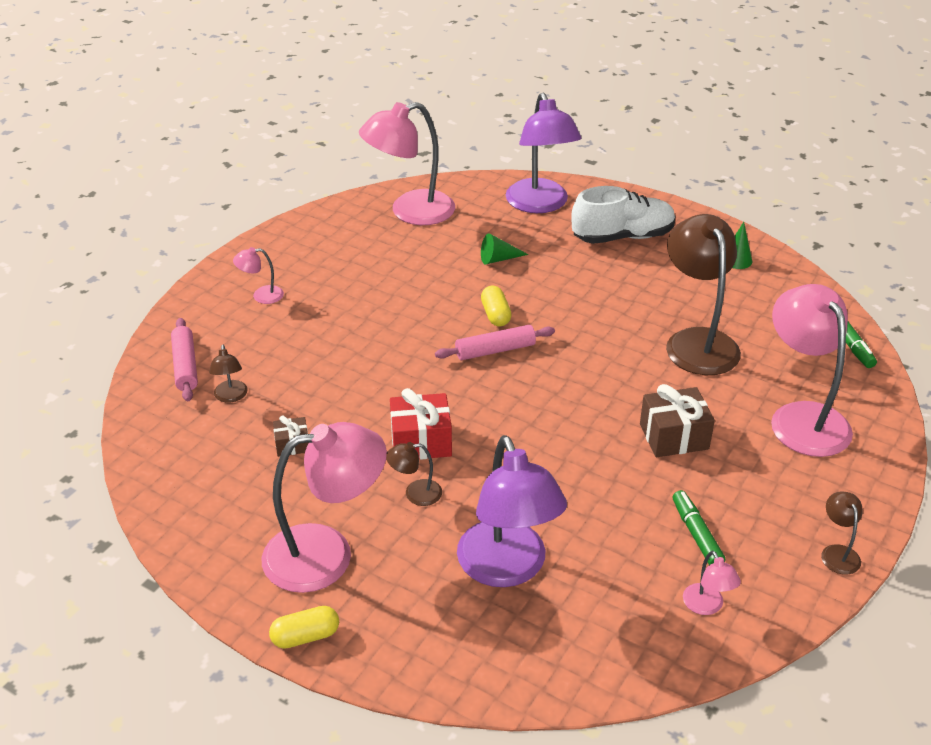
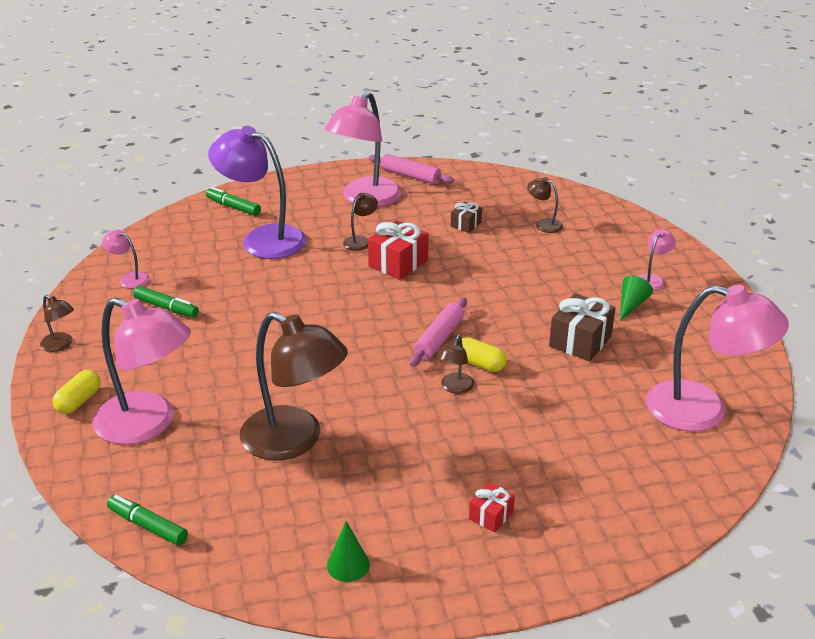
camera: 135 degrees right, 5 degrees down
pink rolling pin [171,318,198,401] -> pink rolling pin moved to [369,154,454,184]
yellow capsule [269,606,339,649] -> yellow capsule moved to [53,370,101,414]
pink lamp [359,102,455,225] -> pink lamp turned 90 degrees clockwise [646,285,789,432]
green cone [481,234,529,265] -> green cone moved to [620,275,653,321]
purple lamp [506,93,581,213] -> none
white shoe [572,186,675,244] -> red gift [469,482,515,533]
brown gift [640,384,715,457] -> brown gift moved to [549,293,615,361]
none -> green marker [206,187,261,216]
none -> brown lamp [436,335,474,394]

